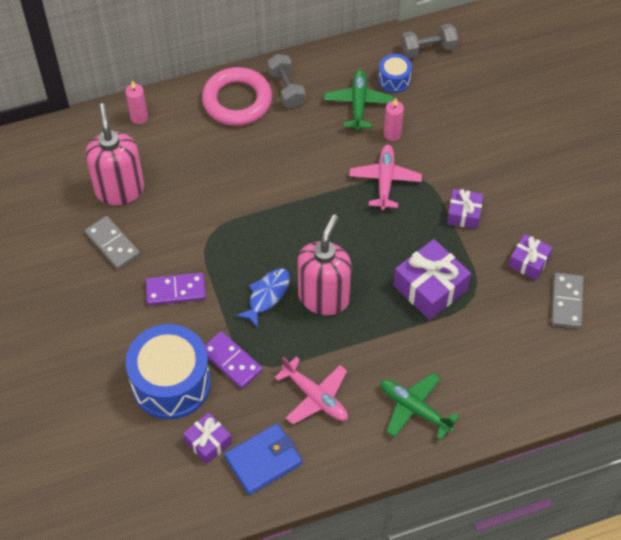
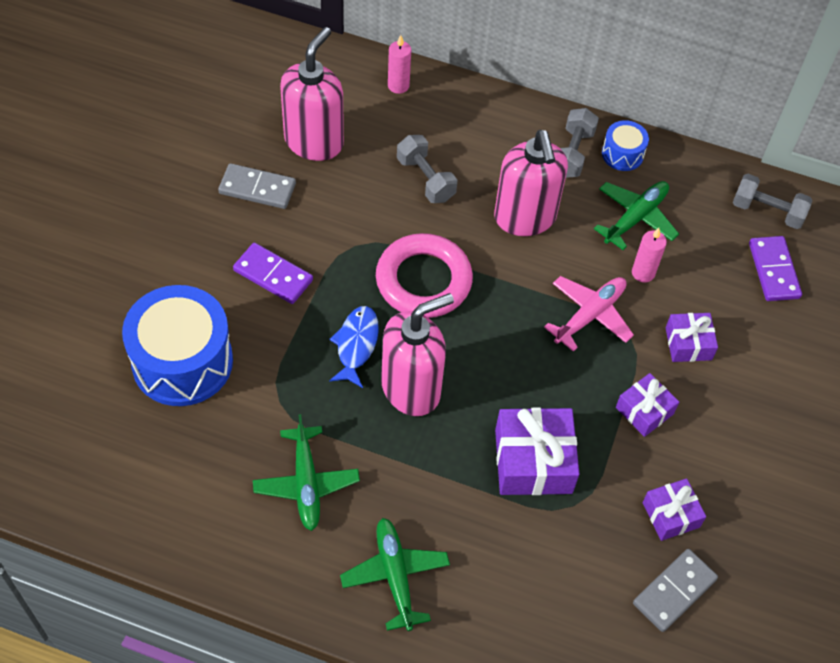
camera: 35 degrees right, 0 degrees up
grey domino [85,216,140,269] -> grey domino turned 75 degrees counterclockwise [218,163,296,209]
purple gift [183,412,232,464] -> purple gift moved to [666,313,718,362]
pink ring [202,67,272,126] -> pink ring moved to [376,233,473,318]
purple domino [205,331,263,389] -> purple domino moved to [749,236,802,301]
blue wallet [224,424,302,495] -> none
blue fish [236,268,290,328] -> blue fish turned 60 degrees counterclockwise [329,306,379,388]
pink plane [274,357,348,424] -> green plane [253,414,360,531]
blue drum [378,54,412,93] -> blue drum moved to [602,120,649,171]
none -> grey dumbbell [397,135,457,203]
none -> pink soap dispenser [494,130,568,236]

